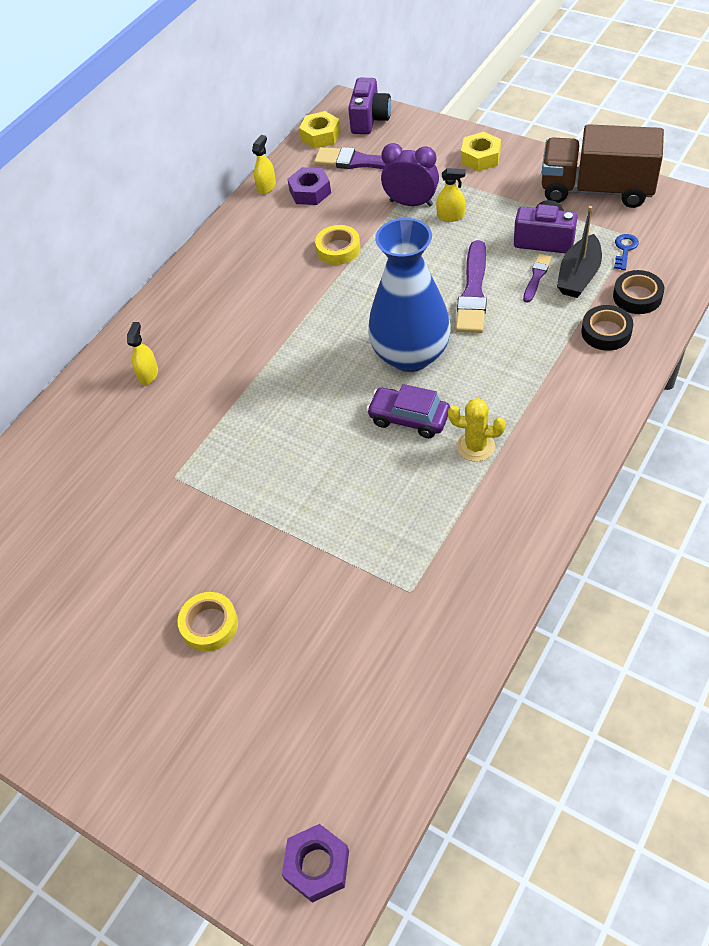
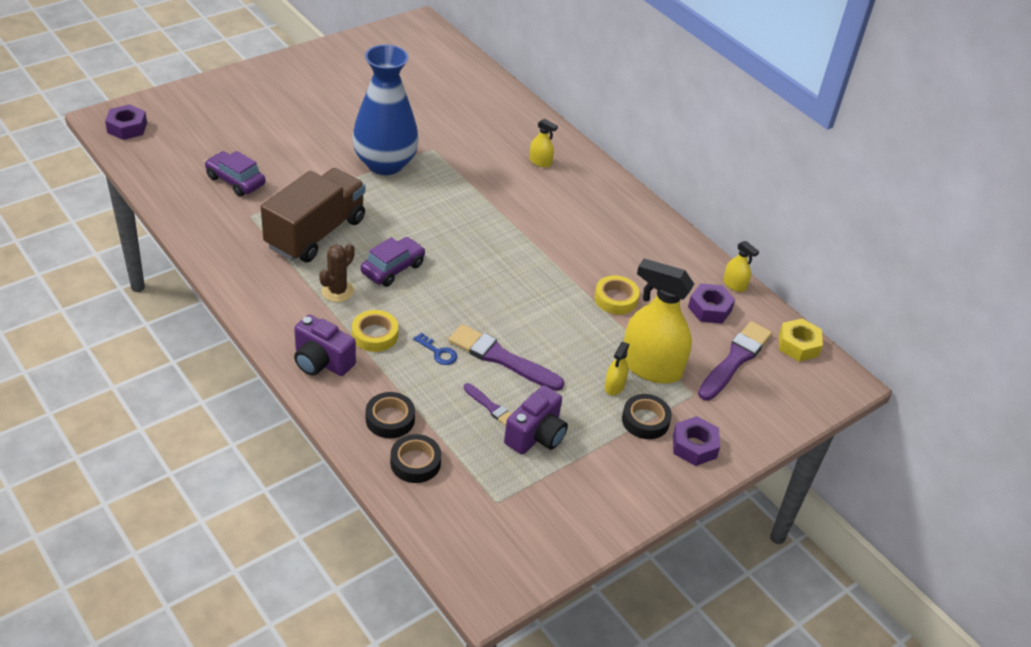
camera: 100 degrees right, 10 degrees down
yellow tape [177,592,238,652] -> yellow tape moved to [352,310,398,352]
purple camera [348,78,391,134] -> purple camera moved to [294,315,356,376]
blue vase [368,218,451,372] -> blue vase moved to [352,44,419,175]
purple clock [381,143,439,206] -> yellow spray bottle [624,259,694,384]
yellow cactus [448,398,506,461] -> brown cactus [319,243,355,302]
yellow nut [461,132,501,171] -> purple nut [673,416,720,466]
brown truck [542,124,664,208] -> brown truck moved to [261,168,365,262]
black boat [557,206,602,298] -> none
blue key [614,234,639,270] -> blue key moved to [413,333,457,365]
none -> purple car [205,151,266,196]
none -> black tape [622,394,672,439]

